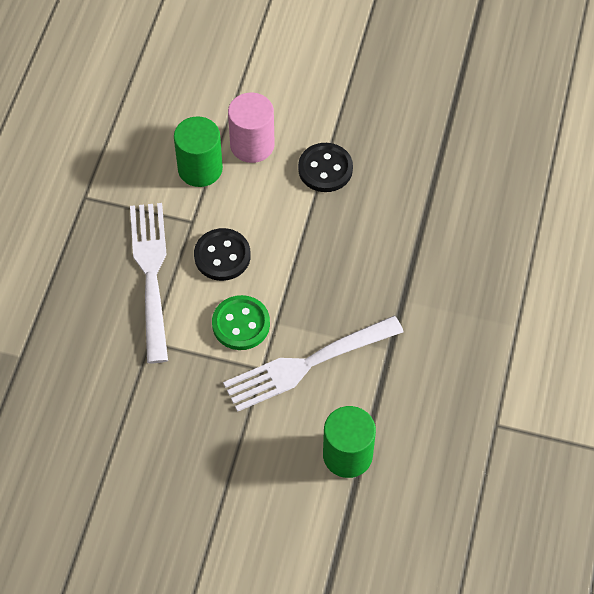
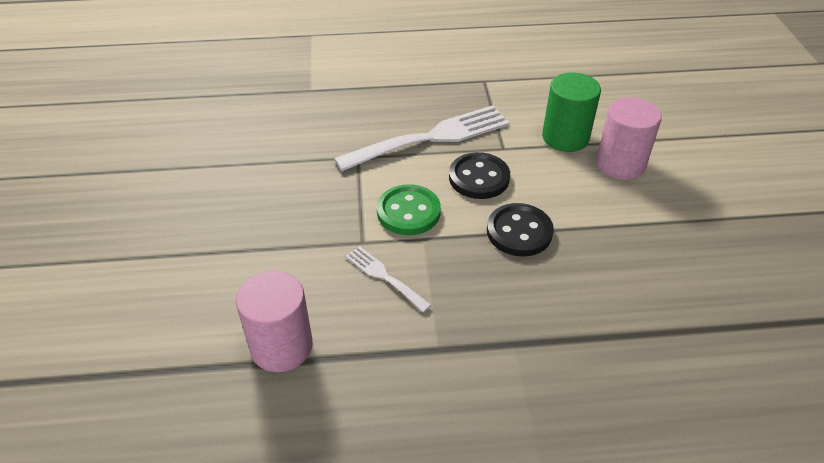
camera: 70 degrees right, 15 degrees down
white fork [223,316,404,412] -> white fork [346,246,432,312], size x0.48
black button [298,143,353,192] -> black button moved to [487,203,554,256]
green cylinder [323,406,376,478] -> pink cylinder [236,270,313,372]

